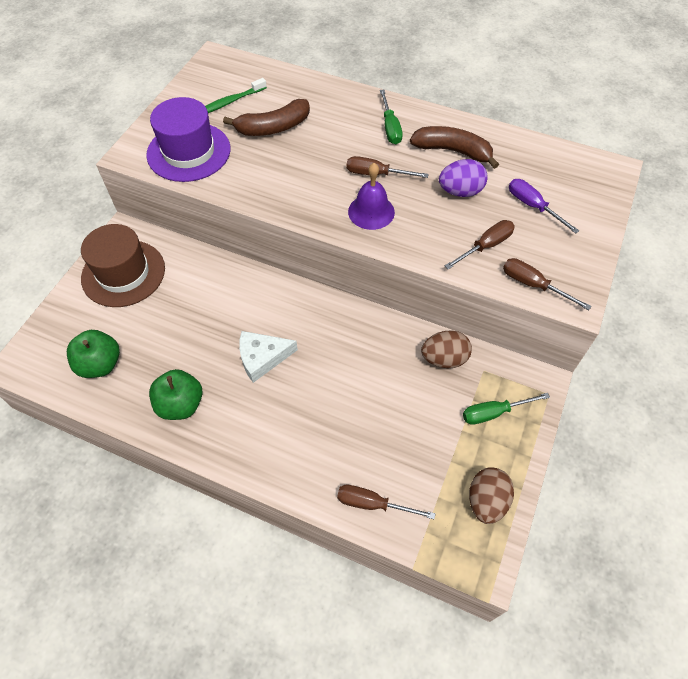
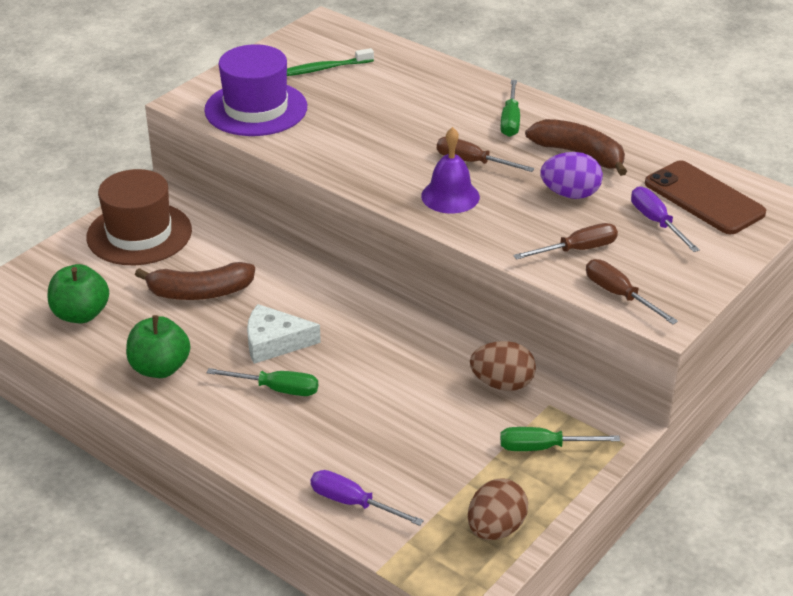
camera: 15 degrees right, 20 degrees down
brown banana [223,99,310,136] -> brown banana moved to [135,262,255,300]
brown screwdriver [337,485,436,519] -> purple screwdriver [310,470,424,526]
none -> green screwdriver [207,368,318,396]
none -> brown phone [645,160,766,234]

